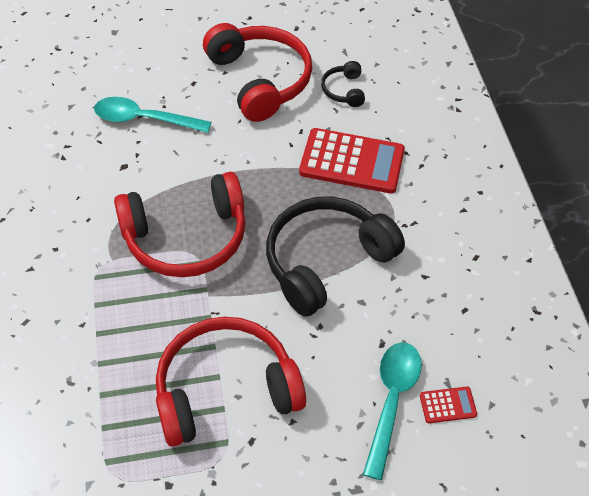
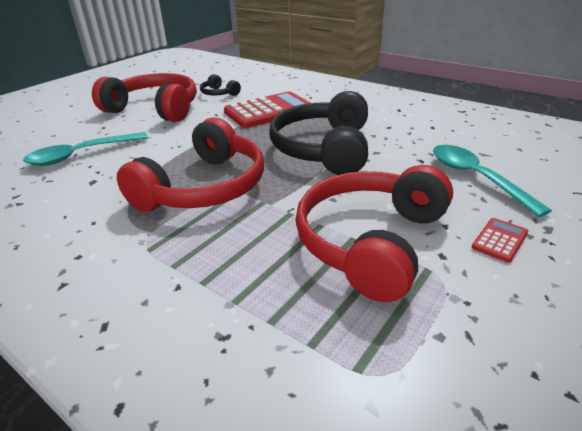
camera: 40 degrees left, 20 degrees down
red calculator [420,387,477,423] -> red calculator moved to [472,218,528,263]

